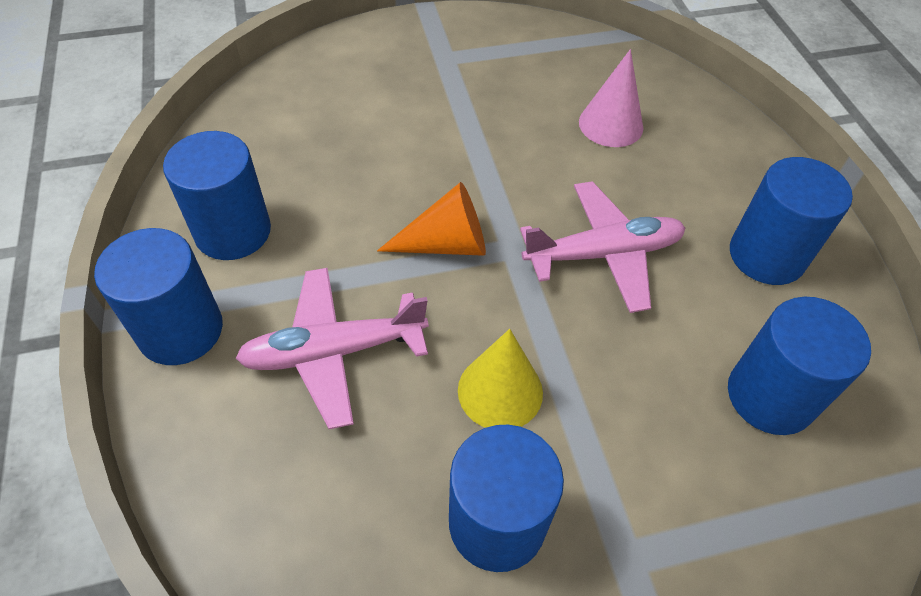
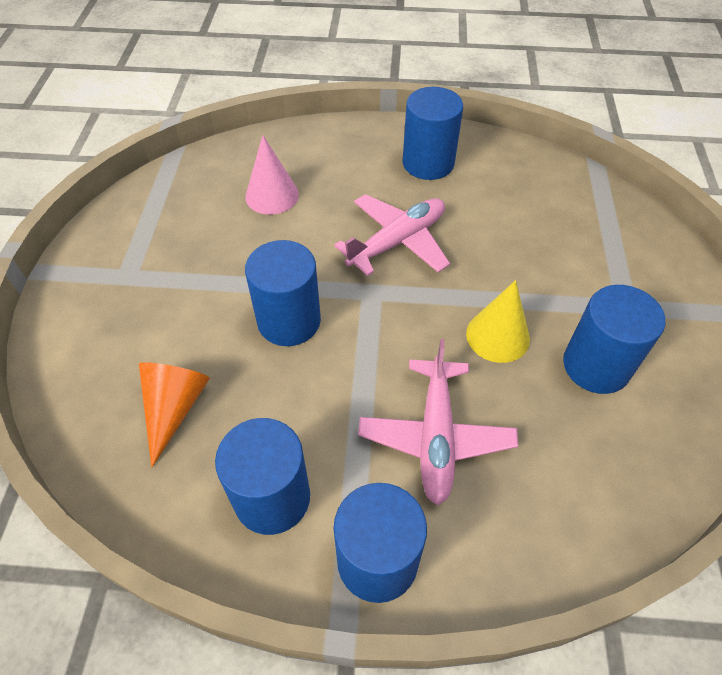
camera: 70 degrees left, 0 degrees up
orange cone [377,182,486,256] -> orange cone moved to [139,362,210,467]
pink plane [520,181,686,313] -> pink plane turned 45 degrees clockwise [334,194,450,276]
blue cylinder [728,297,871,435] -> blue cylinder moved to [245,240,321,346]

